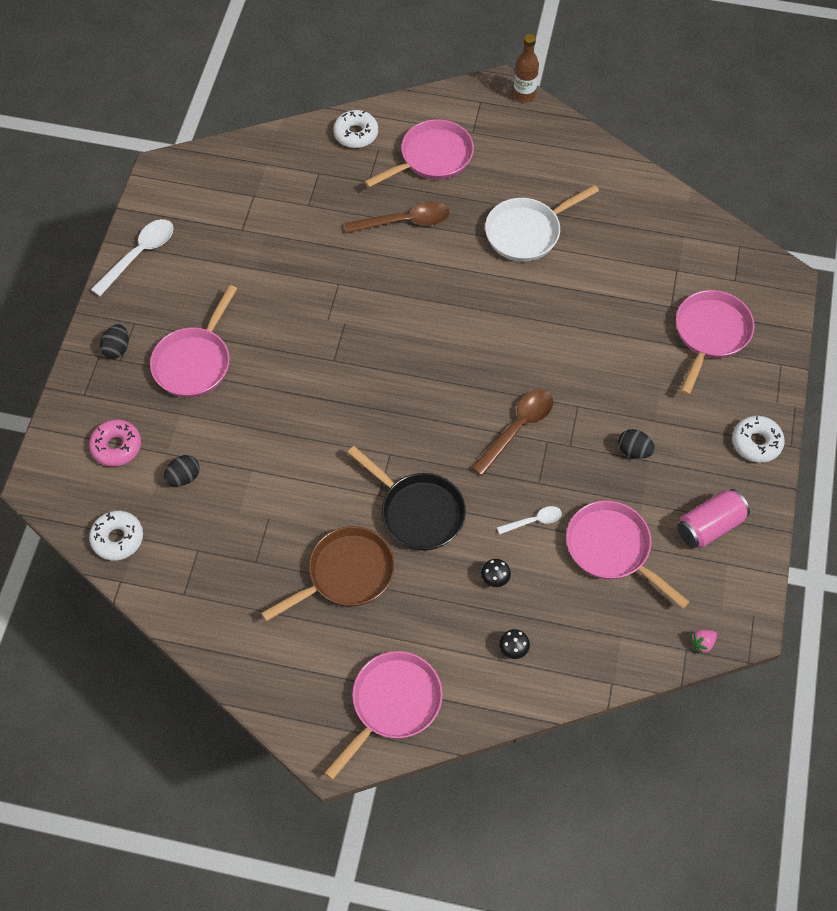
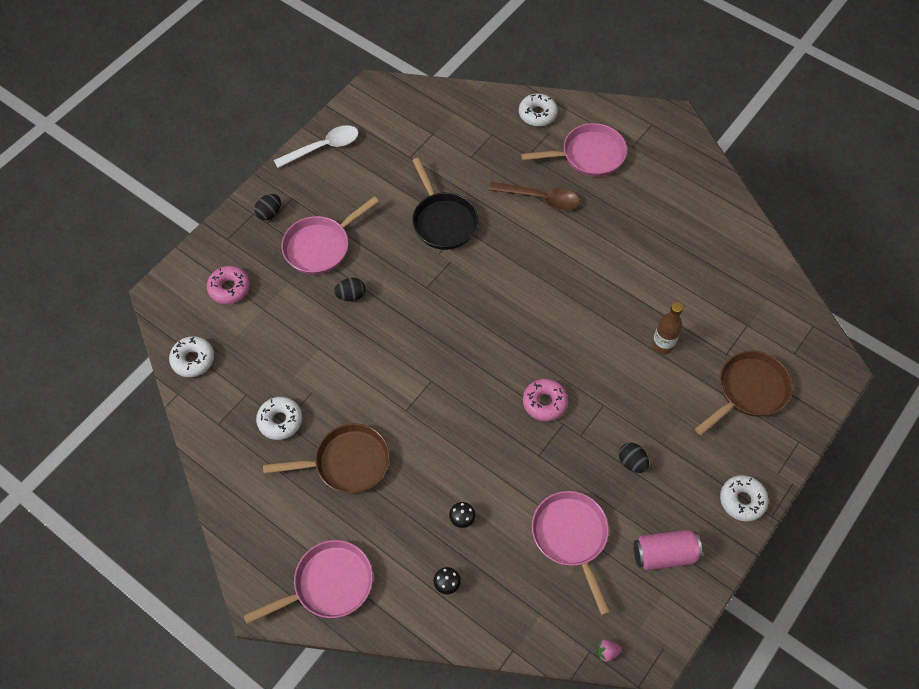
camera: 25 degrees right, 0 degrees up
black egg [164,455,200,486] -> black egg moved to [334,278,365,301]
black pan [347,446,466,551] -> black pan moved to [412,158,478,250]
brown spoon [471,389,553,476] -> pink donut [523,379,568,421]
white pan [485,185,599,262] -> none
white spoon [497,506,562,534] -> none
brown bottle [513,34,539,103] -> brown bottle moved to [652,302,683,354]
pink pan [676,290,755,395] -> brown pan [695,351,792,435]
none -> white donut [256,397,302,440]

